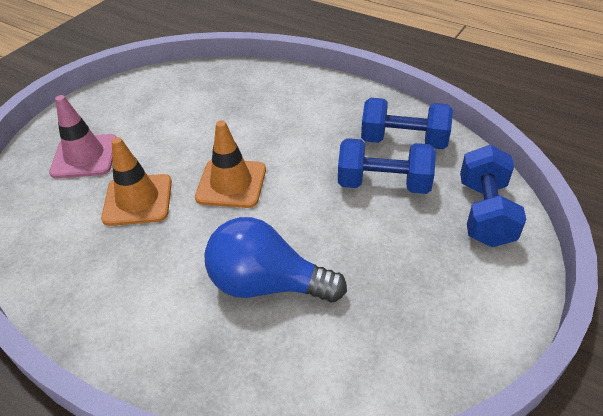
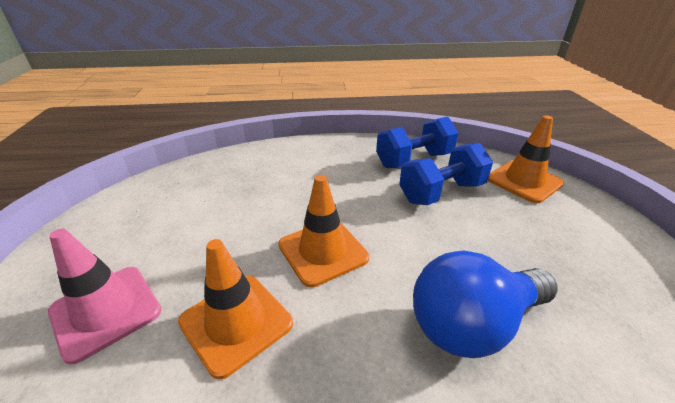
camera: 40 degrees left, 10 degrees down
blue dumbbell [460,145,527,247] -> orange traffic cone [488,115,564,203]

